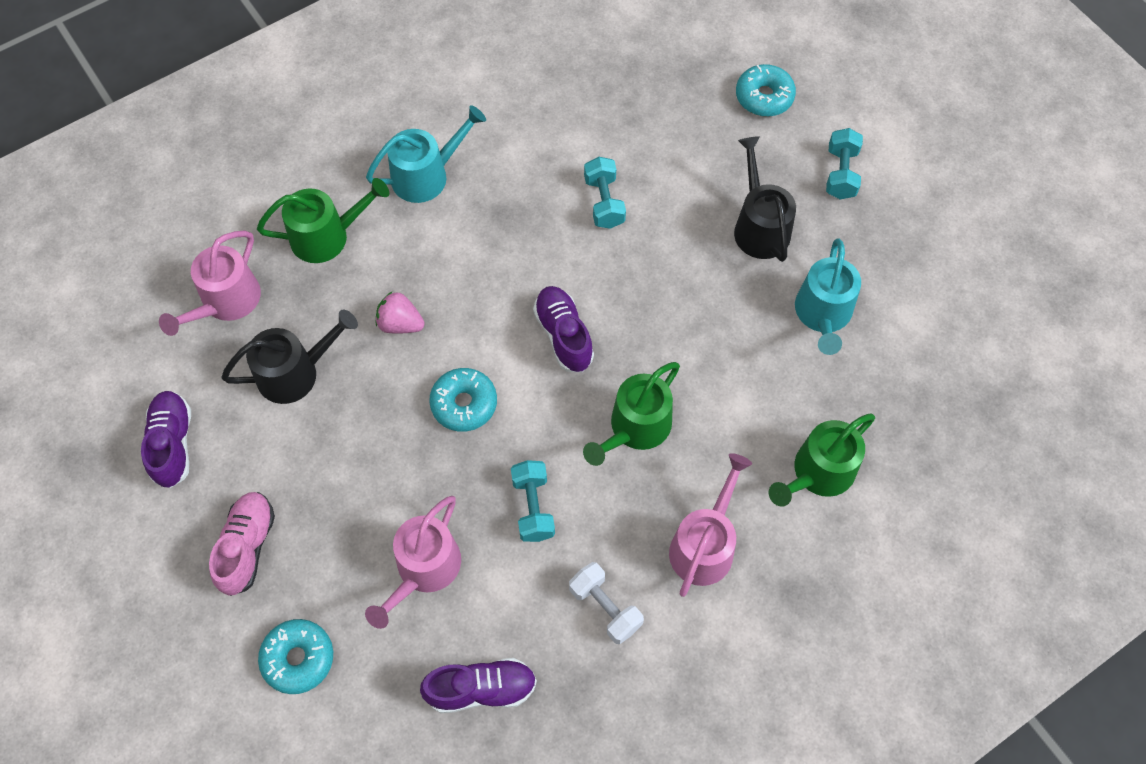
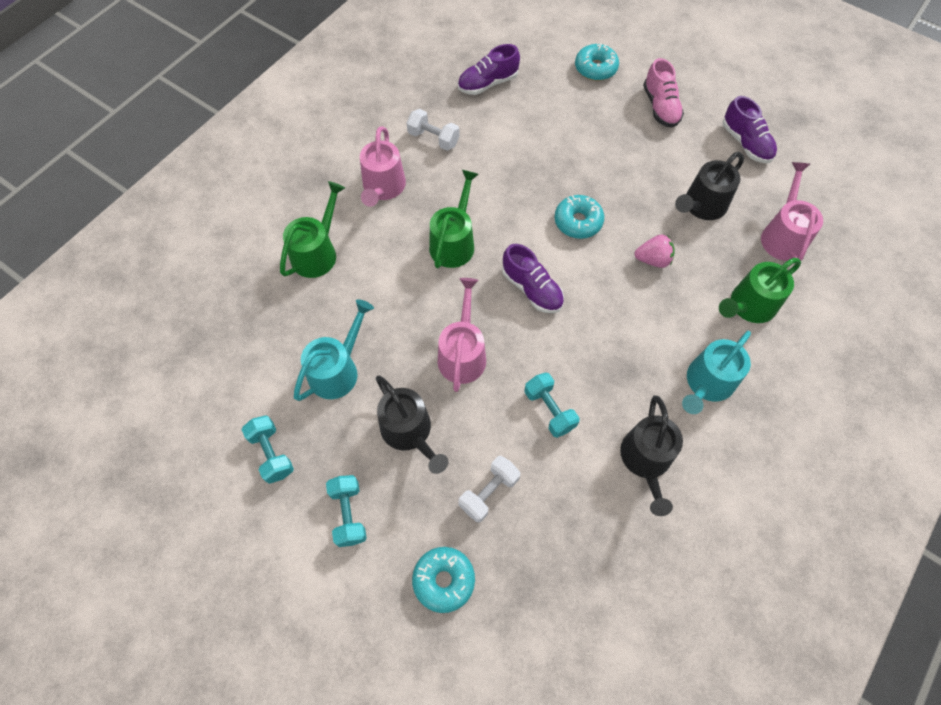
camera: 160 degrees right, 0 degrees up
pink watering can [365,496,461,629] -> pink watering can moved to [438,278,486,392]
turquoise dumbbell [511,460,555,542] -> turquoise dumbbell moved to [241,415,294,484]
turquoise watering can [795,238,861,355] -> turquoise watering can turned 45 degrees clockwise [294,299,374,401]
none -> white dumbbell [458,456,520,523]
none -> black watering can [620,395,683,516]

